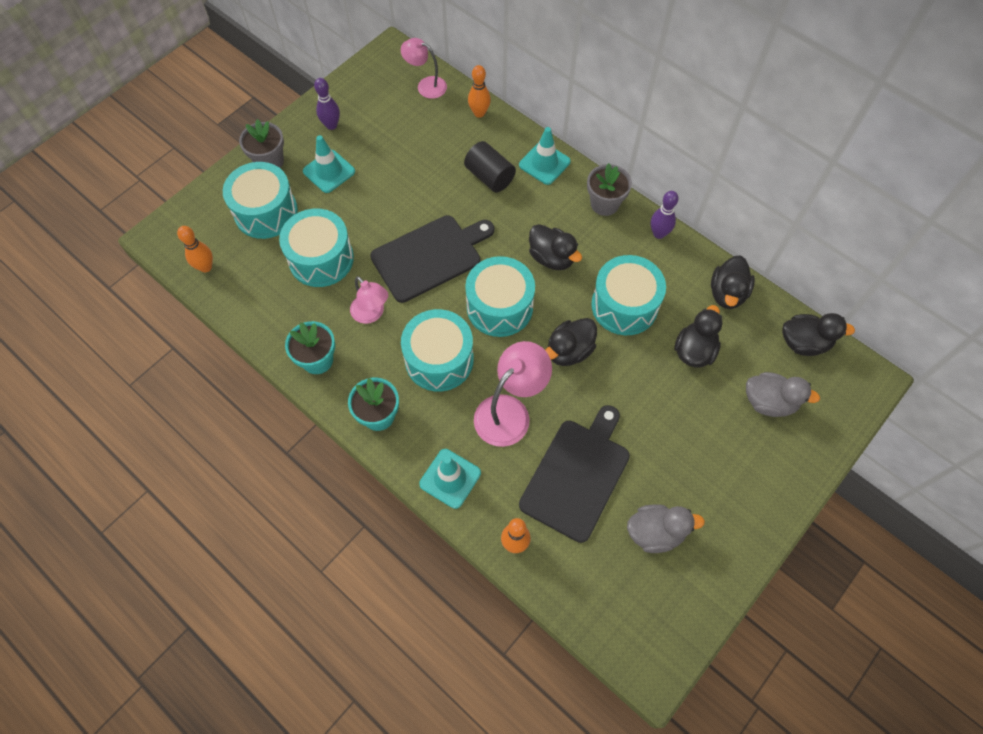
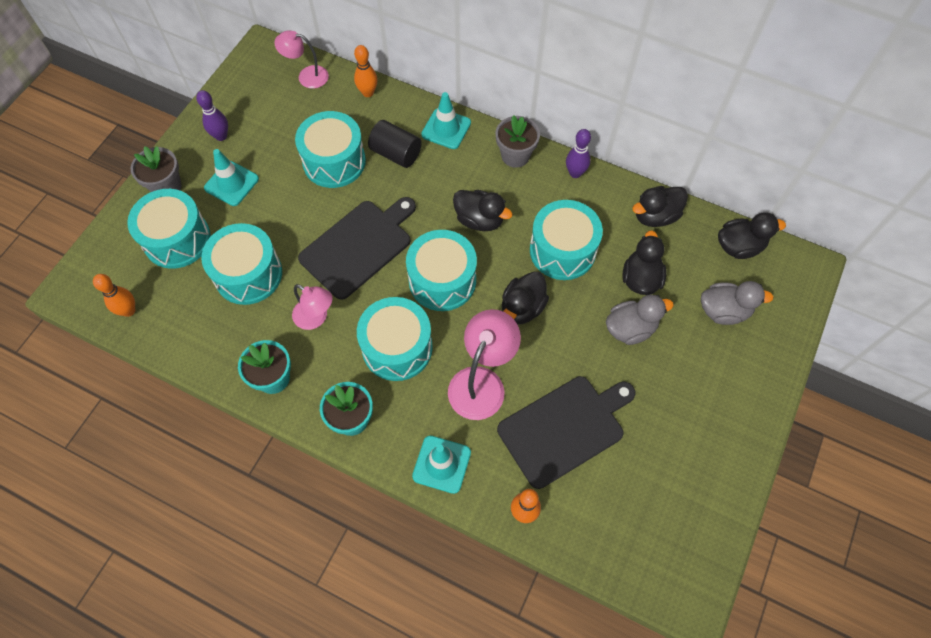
camera: 15 degrees left, 0 degrees up
black cutting board [519,405,630,543] -> black cutting board turned 45 degrees clockwise [497,376,636,489]
grey duck [627,504,705,553] -> grey duck moved to [606,295,674,345]
black duck [711,255,755,309] -> black duck turned 60 degrees clockwise [632,186,688,227]
none -> turquoise drum [295,111,366,188]

